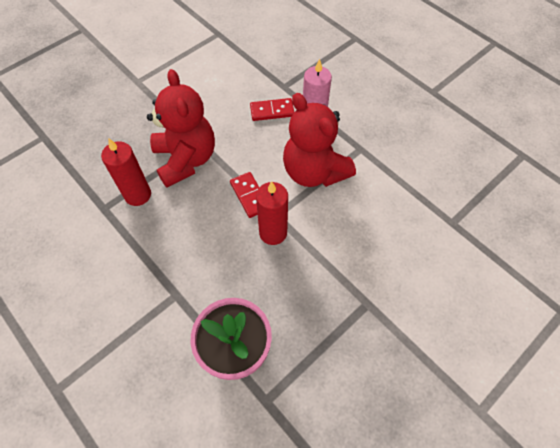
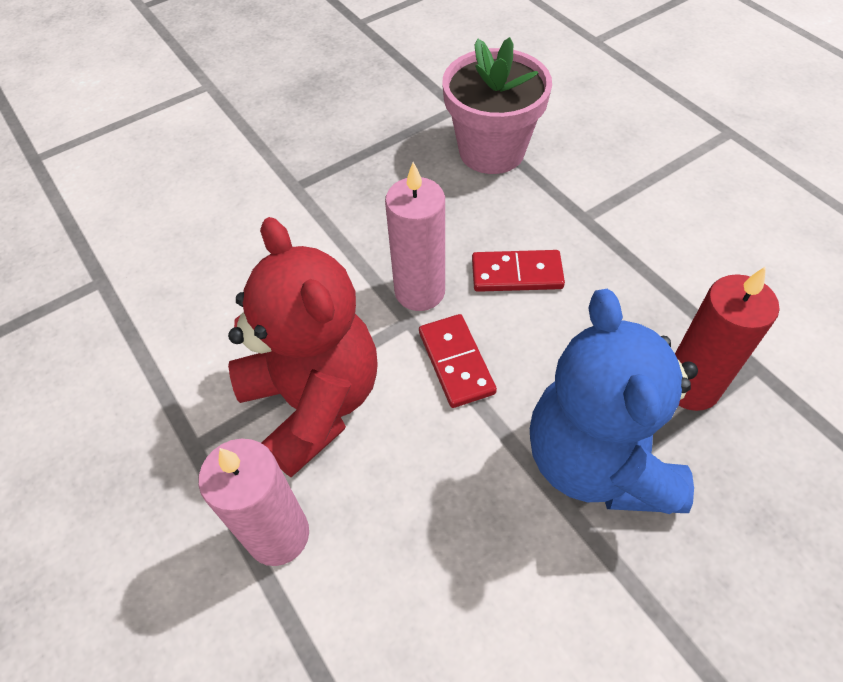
camera: 170 degrees left, 5 degrees down
red teddy bear [147,69,215,188] -> blue teddy bear [530,289,698,514]
red domino [250,98,294,121] -> red domino moved to [472,250,565,292]
red candle [256,181,288,245] -> pink candle [385,162,445,311]

